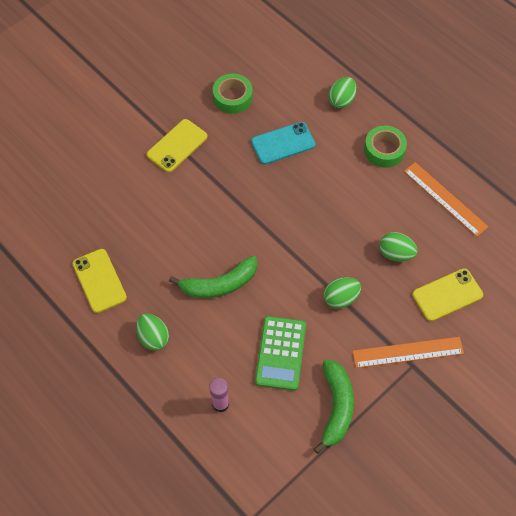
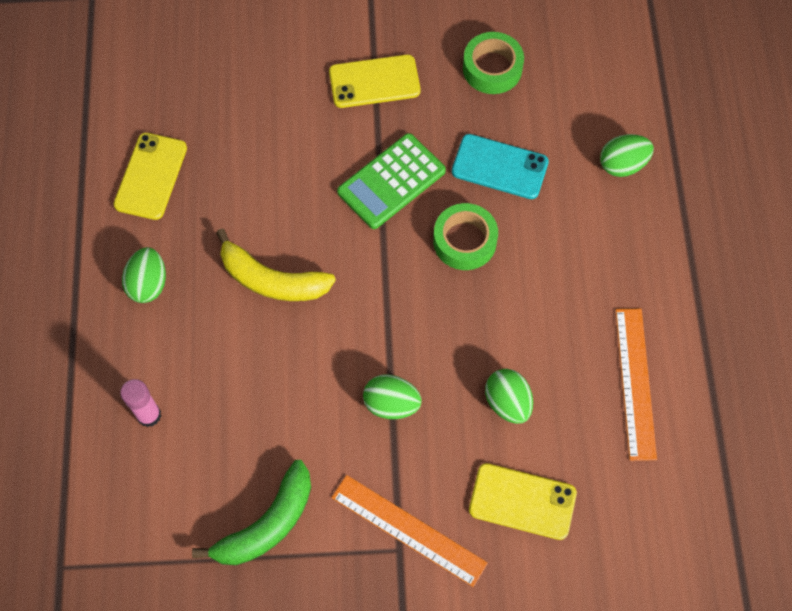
camera: 40 degrees right, 5 degrees up
green banana [169,256,257,298] -> yellow banana [216,229,336,301]
green calculator [255,316,306,391] -> green calculator moved to [337,133,446,229]
green tape [364,126,407,168] -> green tape moved to [433,203,498,270]

